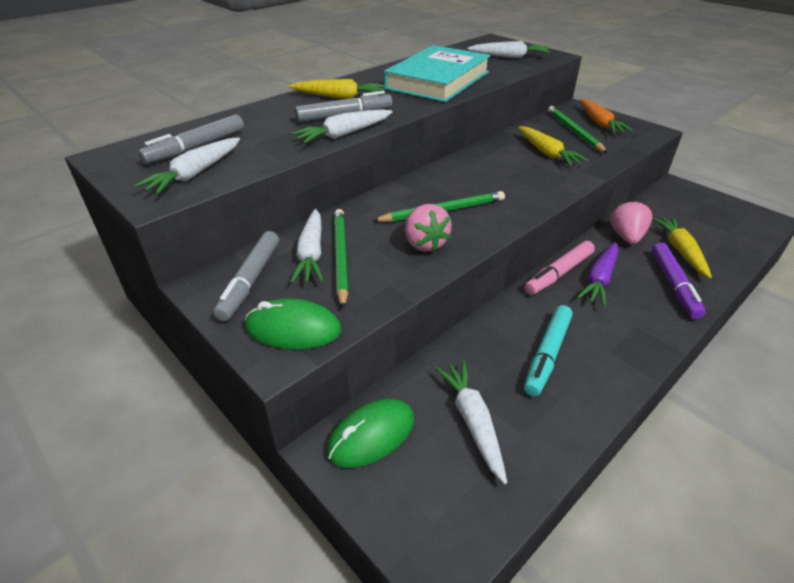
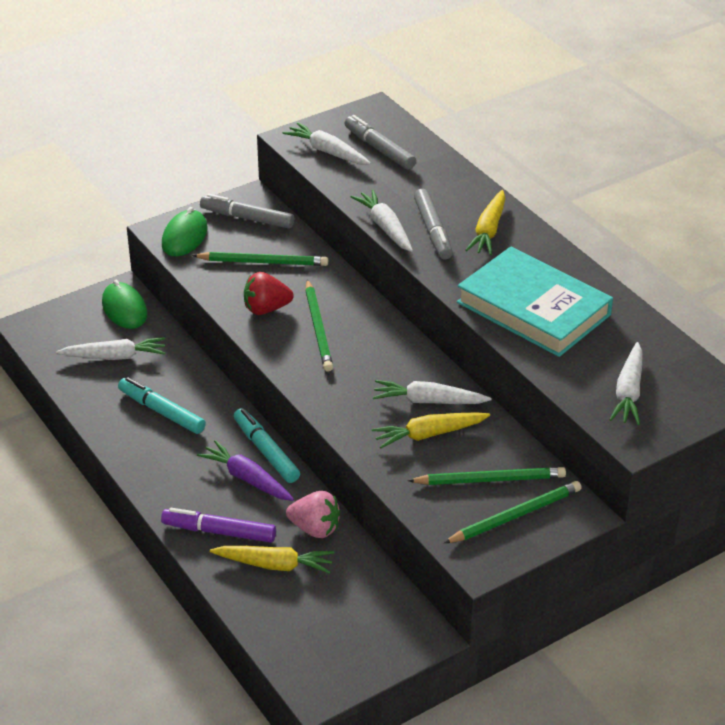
camera: 100 degrees right, 0 degrees up
white carrot [290,209,323,283] -> white carrot moved to [373,380,492,404]
pink strawberry [405,204,452,252] -> red strawberry [244,272,294,315]
pink marker [525,241,595,295] -> turquoise marker [234,408,300,483]
orange carrot [580,99,633,133] -> green pencil [444,481,582,543]

